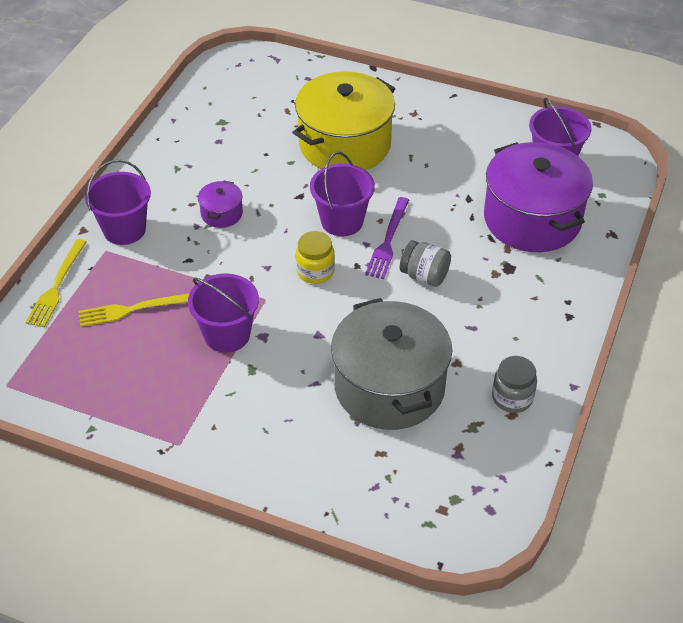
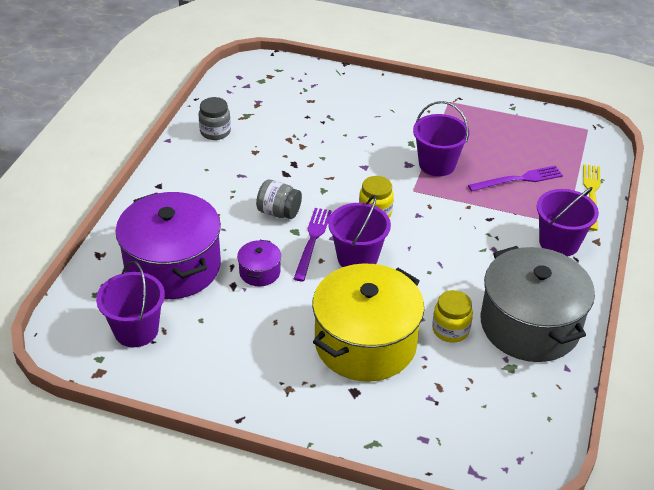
camera: 175 degrees right, 5 degrees down
yellow fork [78,294,189,327] -> purple fork [468,166,563,192]
purple pot [198,180,243,228] -> purple pot moved to [237,240,281,286]
grey pot [331,298,452,430] -> grey pot moved to [481,246,595,362]
none -> yellow jar [432,290,473,342]

